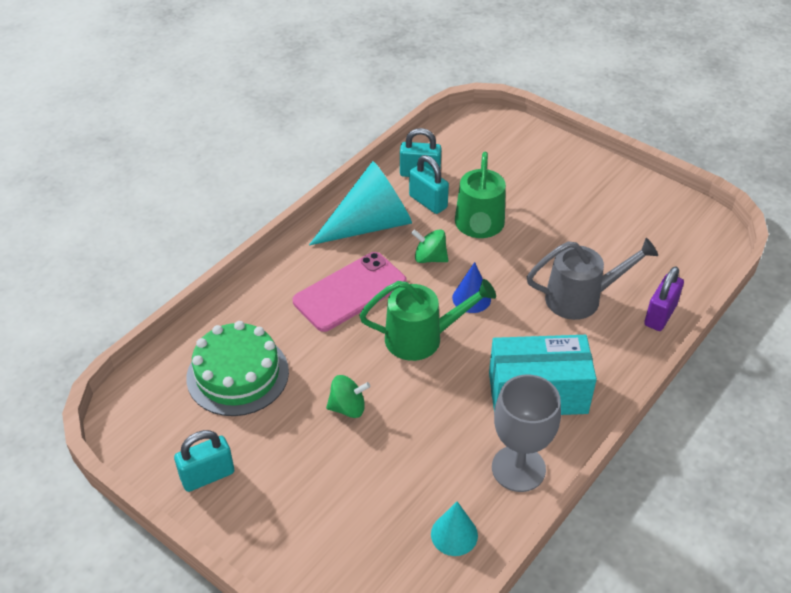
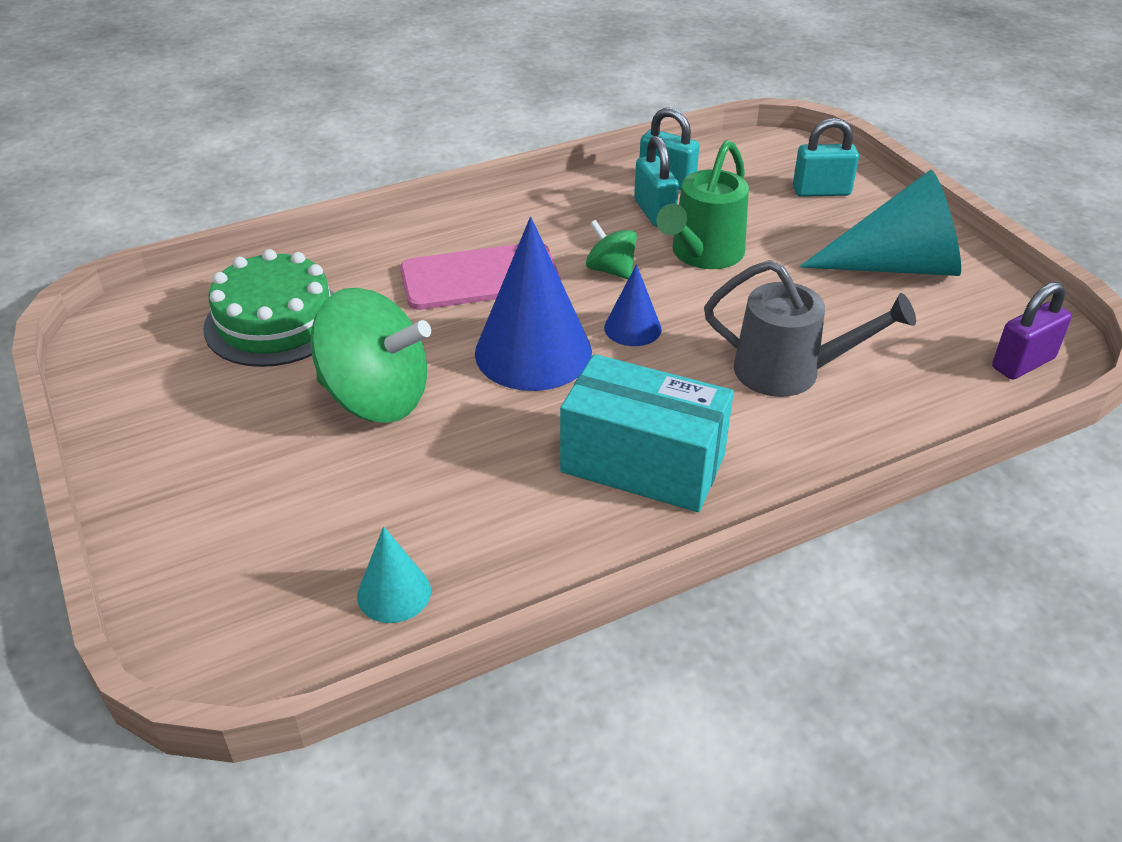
camera: 25 degrees right, 5 degrees down
turquoise padlock [174,430,234,492] -> turquoise padlock moved to [793,118,859,197]
turquoise cone [309,161,412,245] -> turquoise cone moved to [799,170,961,276]
green spinning top [326,375,370,418] -> green spinning top [310,288,431,423], size x2.03
green watering can [359,279,496,361] -> blue cone [475,217,592,391]
grey goblet [492,374,561,492] -> none
purple padlock [644,266,684,331] -> purple padlock moved to [992,282,1072,380]

